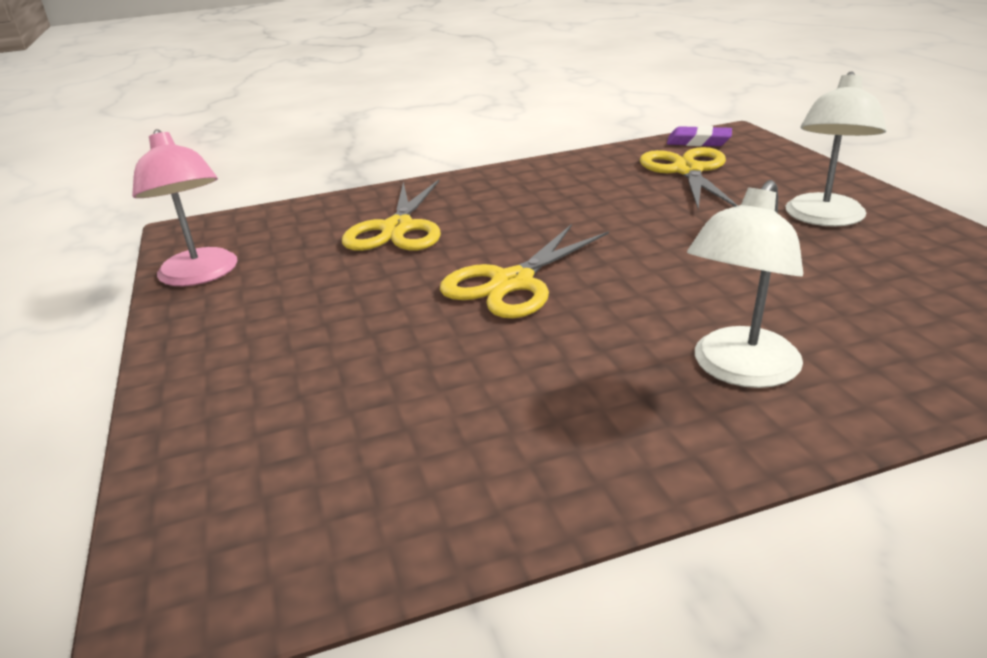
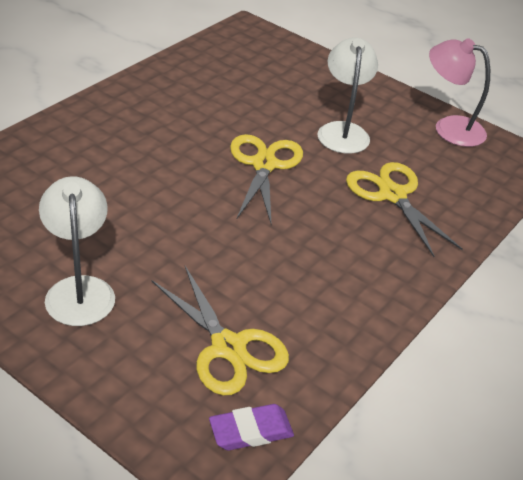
camera: 140 degrees right, 10 degrees up
white lamp [687,180,803,388] -> white lamp moved to [317,37,378,154]

